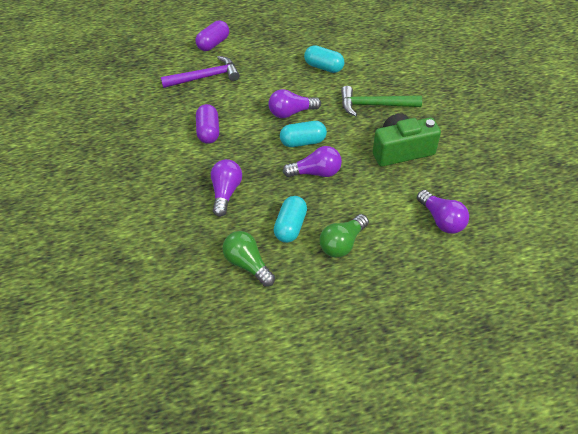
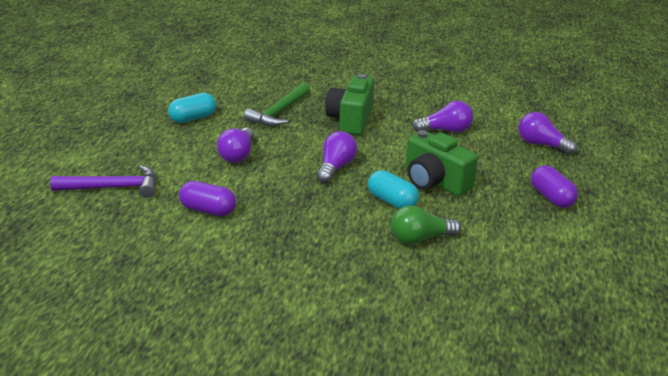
camera: 65 degrees left, 20 degrees down
purple hammer [161,56,240,88] -> purple hammer turned 75 degrees clockwise [50,165,156,198]
purple capsule [196,21,229,51] -> purple capsule moved to [531,166,578,208]
purple light bulb [211,159,242,217] -> purple light bulb moved to [519,112,577,155]
turquoise capsule [280,121,327,147] -> none
green light bulb [320,214,369,258] -> green camera [406,130,478,196]

